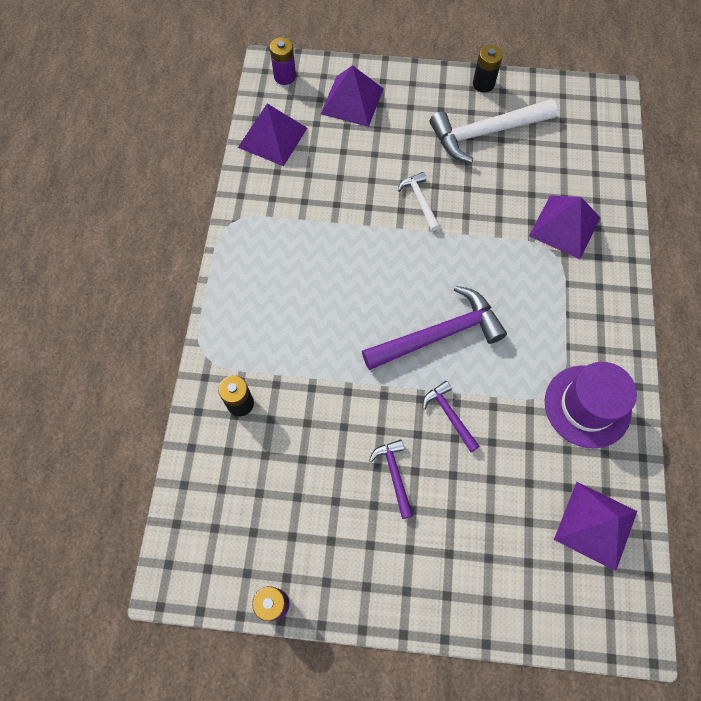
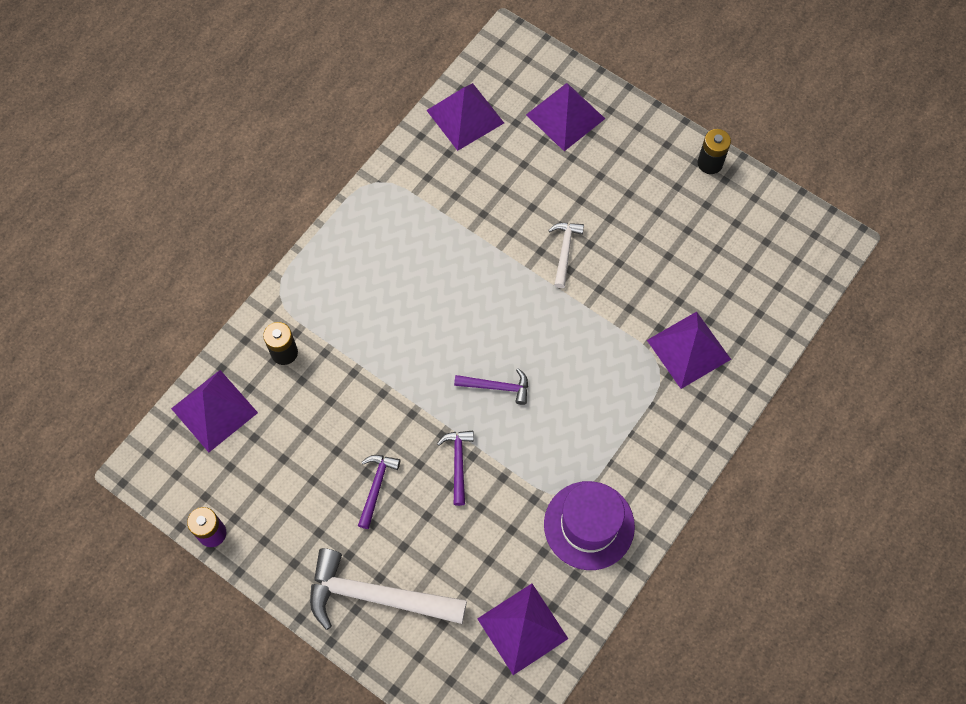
camera: 30 degrees right, 0 degrees up
purple battery [270,37,296,85] -> none
purple hammer [362,286,507,370] -> purple hammer [454,368,528,405], size x0.50
white hammer [430,99,557,163] -> white hammer moved to [310,548,467,630]
none -> purple pyramid [171,370,258,452]

